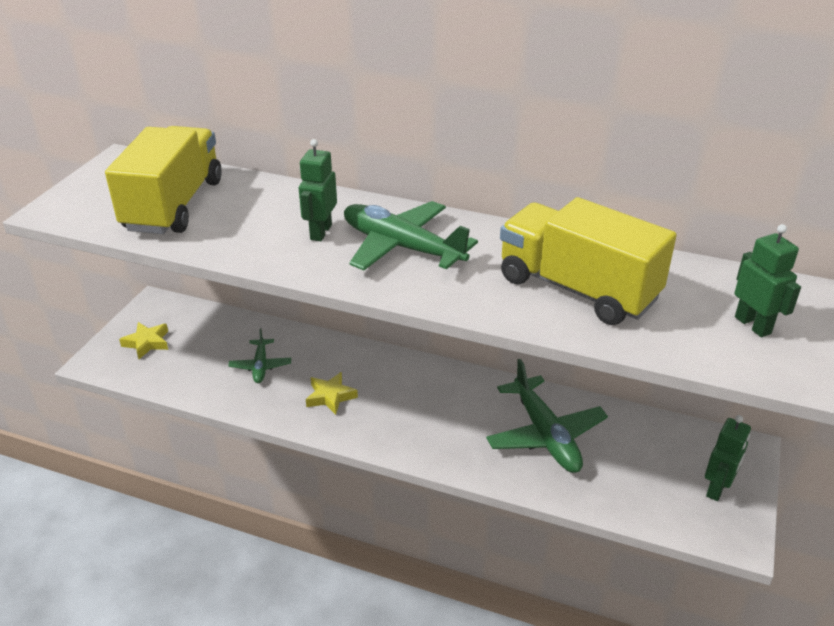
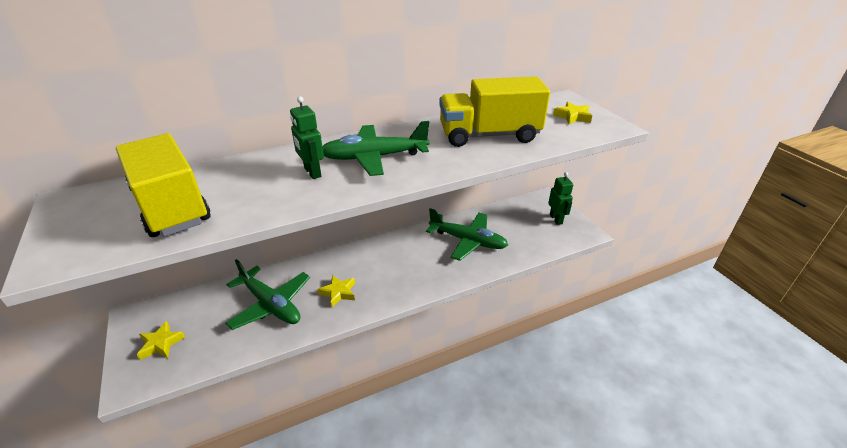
camera: 45 degrees left, 0 degrees up
green plane [228,328,291,383] -> green plane [225,259,310,330], size x1.87
green robot [734,224,801,337] -> yellow star [553,102,592,125]

